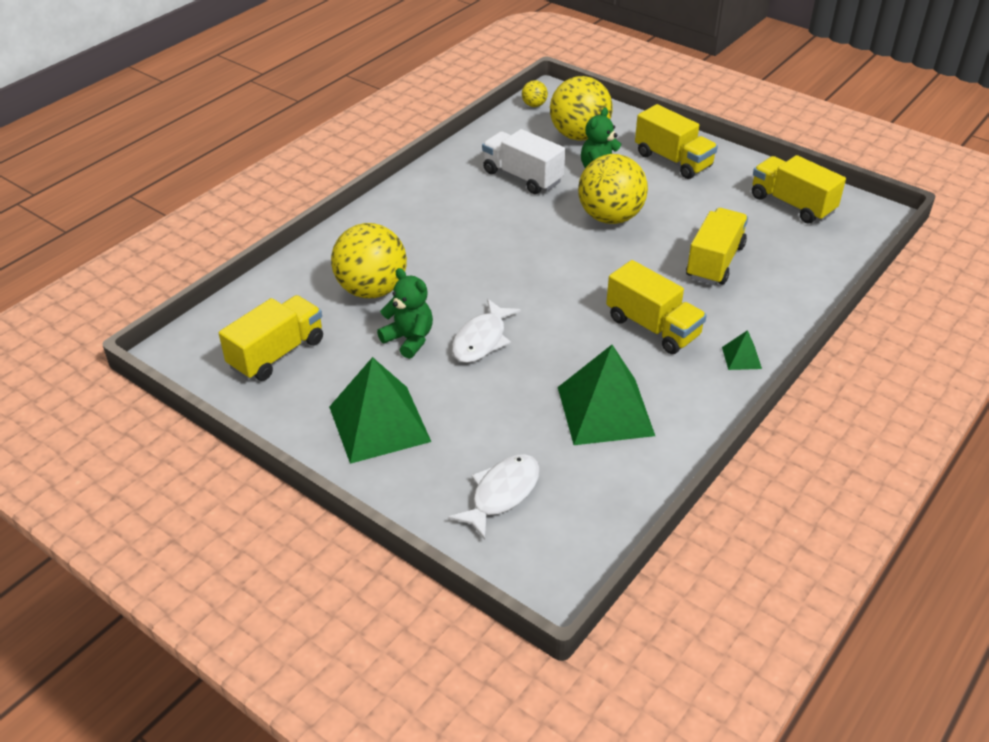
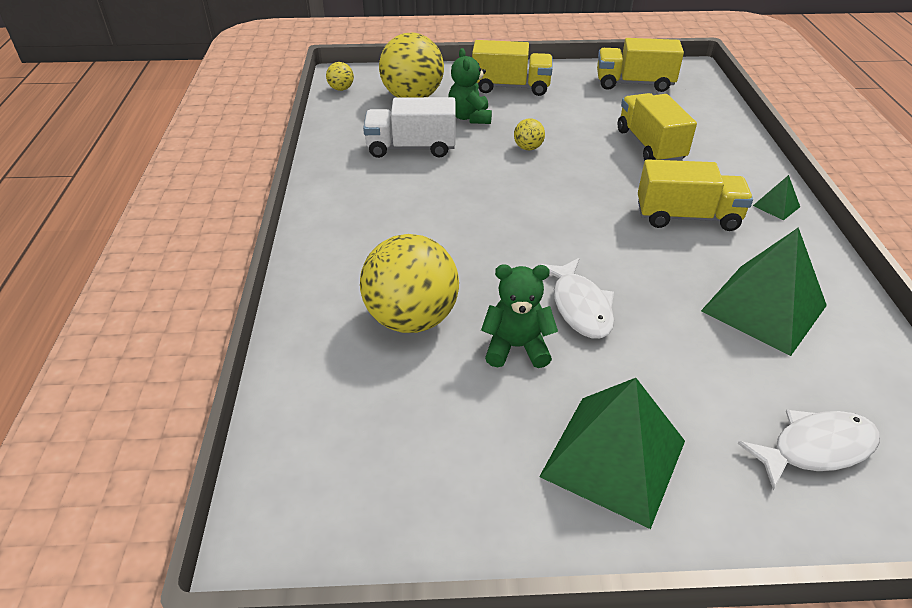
camera: 40 degrees left, 0 degrees up
yellow truck [219,295,323,381] -> none
white fish [448,454,540,540] -> white fish turned 75 degrees clockwise [738,410,880,490]
yellow ball [578,154,648,224] -> yellow ball [514,118,545,150], size x0.44

